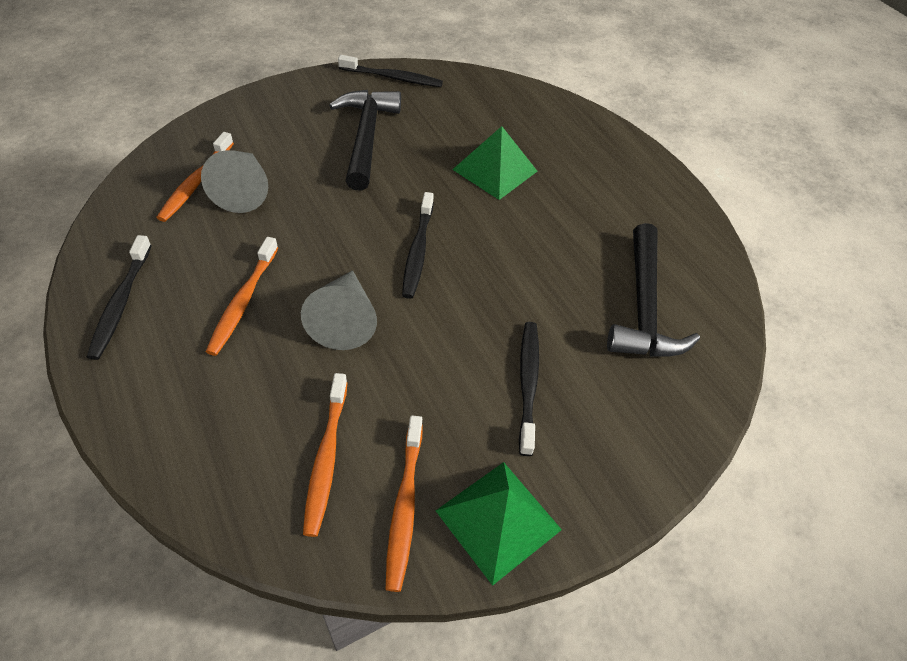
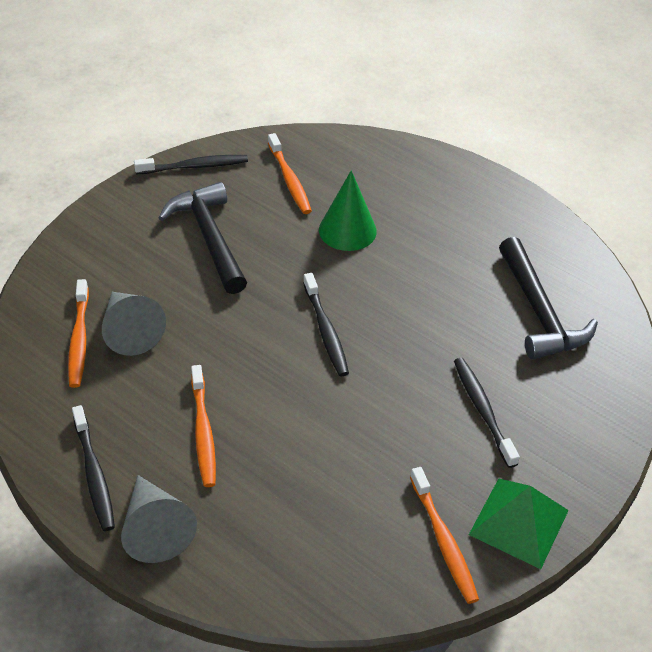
camera: 20 degrees left, 5 degrees down
grey cone [301,270,377,350] -> grey cone moved to [121,475,197,563]
orange toothbrush [303,373,348,537] -> orange toothbrush moved to [268,133,312,214]
green pyramid [452,126,537,200] -> green cone [319,170,377,251]

